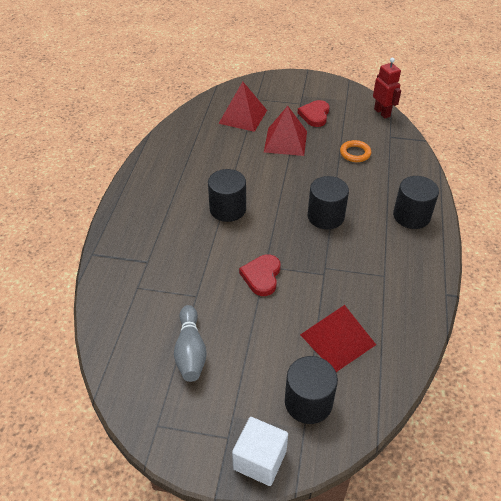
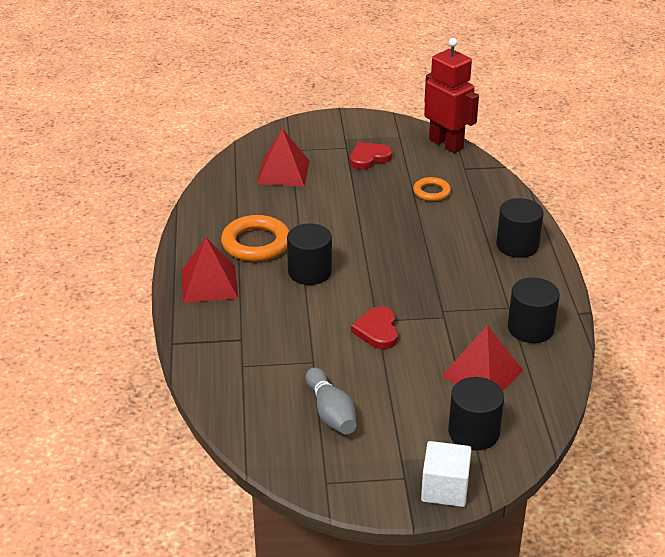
camera: 15 degrees left, 10 degrees down
red pyramid [264,106,307,156] -> red pyramid moved to [182,237,238,303]
red heart [298,100,330,127] -> red heart turned 60 degrees clockwise [350,142,392,169]
black cylinder [308,176,349,229] -> black cylinder moved to [508,277,560,343]
red robot [373,58,401,119] -> red robot [424,38,479,153], size x1.57
none -> orange ring [221,215,289,262]

